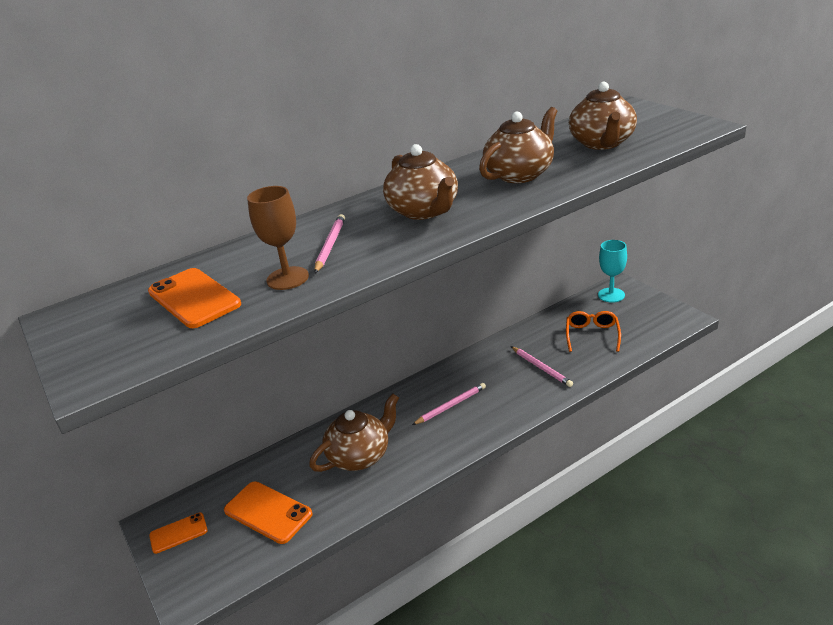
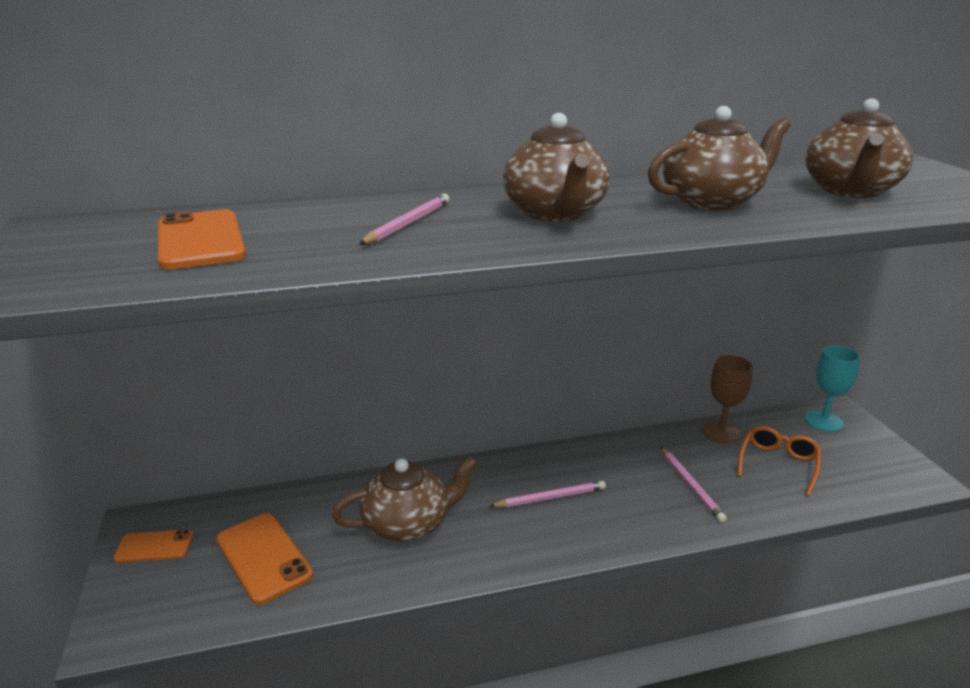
camera: 15 degrees right, 5 degrees down
brown goblet [247,186,309,290] -> brown goblet moved to [702,355,753,444]

